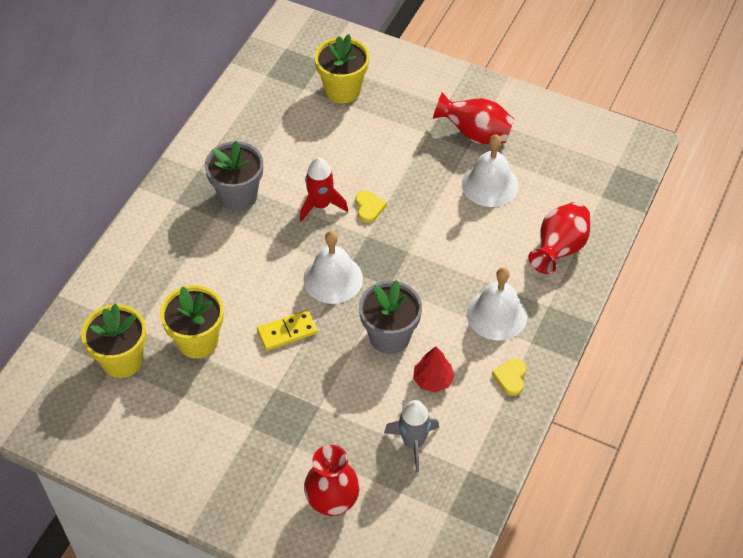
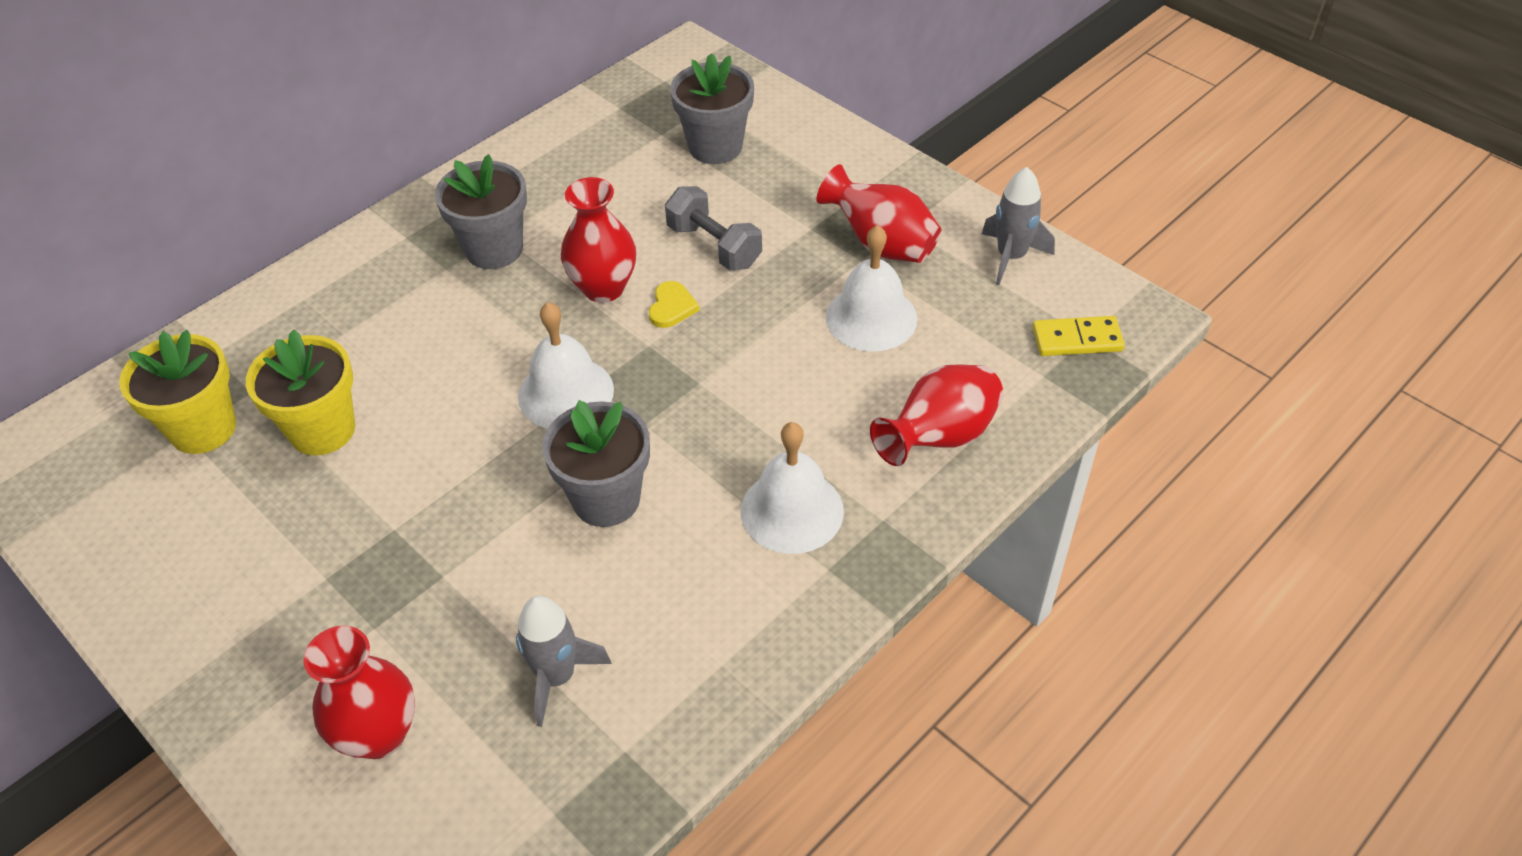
camera: 20 degrees right, 5 degrees down
yellow domino [257,310,317,351] -> yellow domino moved to [1033,316,1125,356]
red rocket [300,157,348,222] -> red vase [561,177,636,303]
yellow flower pot [314,34,370,103] -> grey flower pot [670,53,754,164]
red tree [413,346,455,393] -> none
yellow heart [492,359,526,396] -> none
none -> grey dumbbell [665,186,762,271]
none -> grey rocket [982,167,1055,285]

